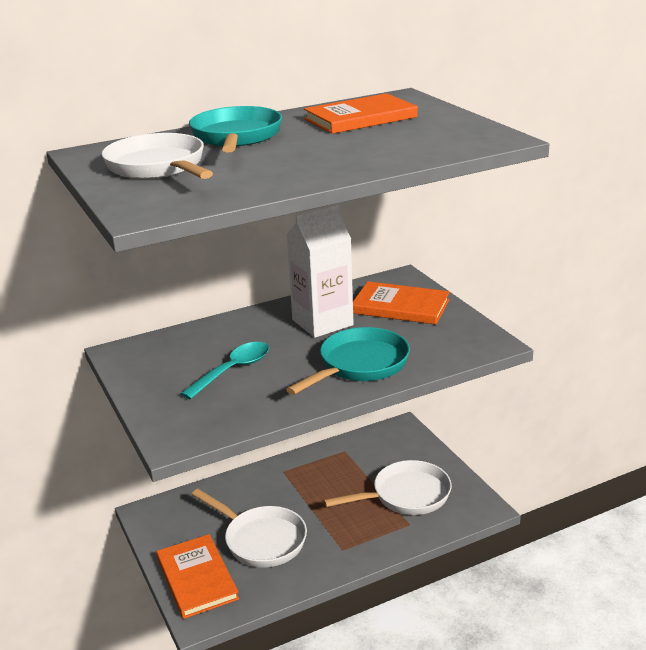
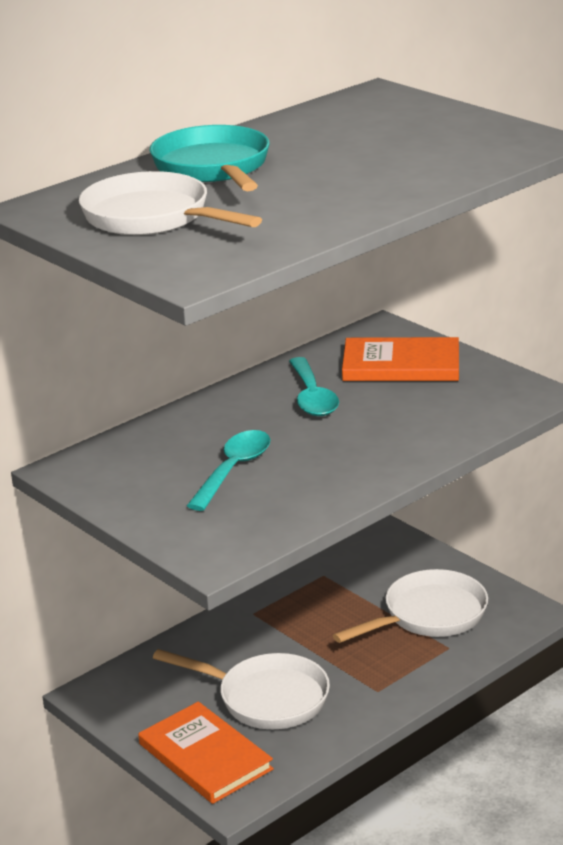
camera: 15 degrees left, 0 degrees up
turquoise pan [286,327,410,395] -> none
white carton [287,205,354,338] -> turquoise spoon [289,357,339,416]
orange book [304,93,418,134] -> none

